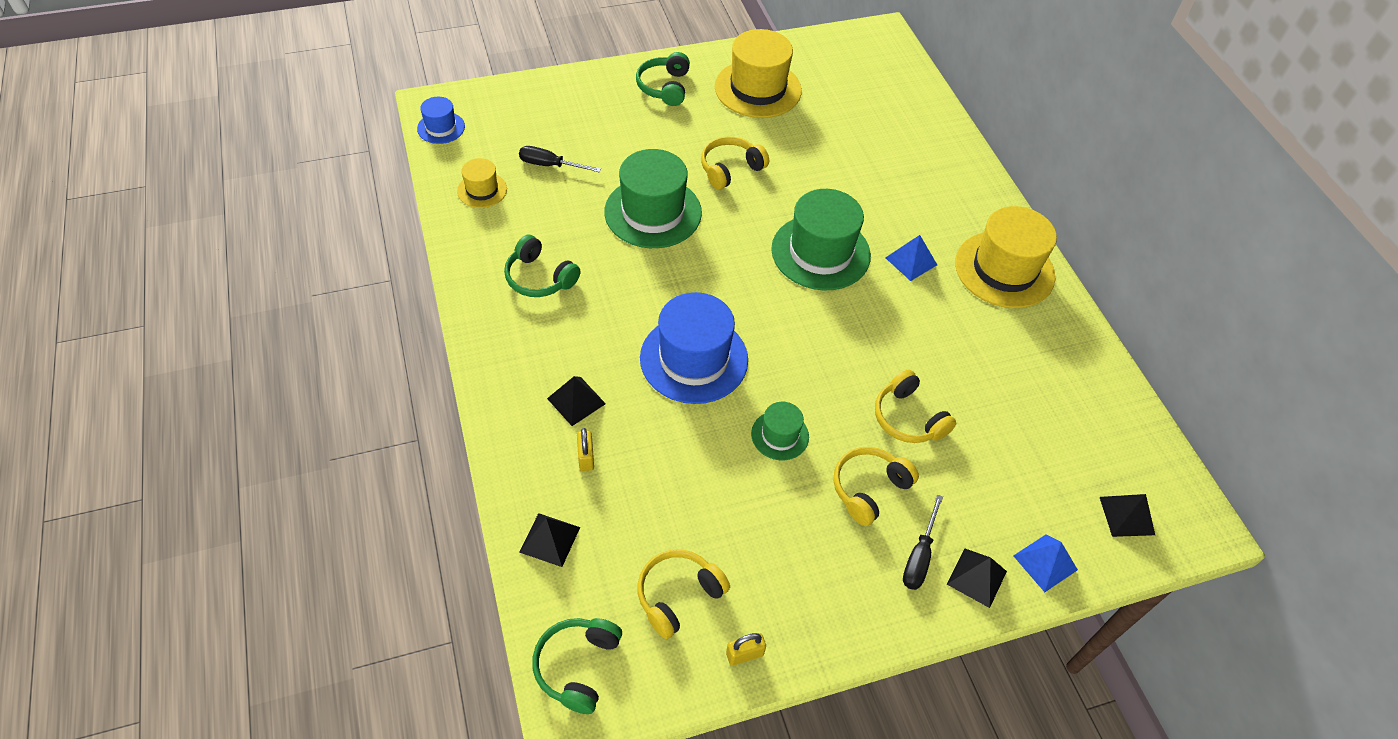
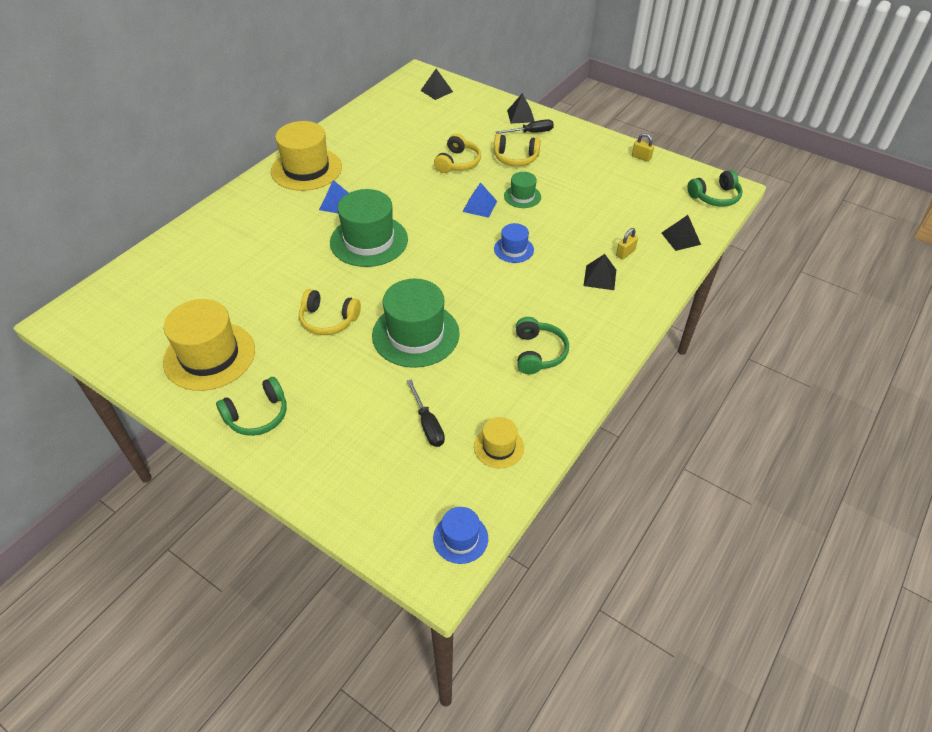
camera: 125 degrees left, 5 degrees down
yellow headphones [637,549,730,639] -> none
blue hat [640,292,748,404] -> blue hat [494,223,534,263], size x0.51
blue pyramid [1013,535,1078,592] -> blue pyramid moved to [462,182,497,218]

